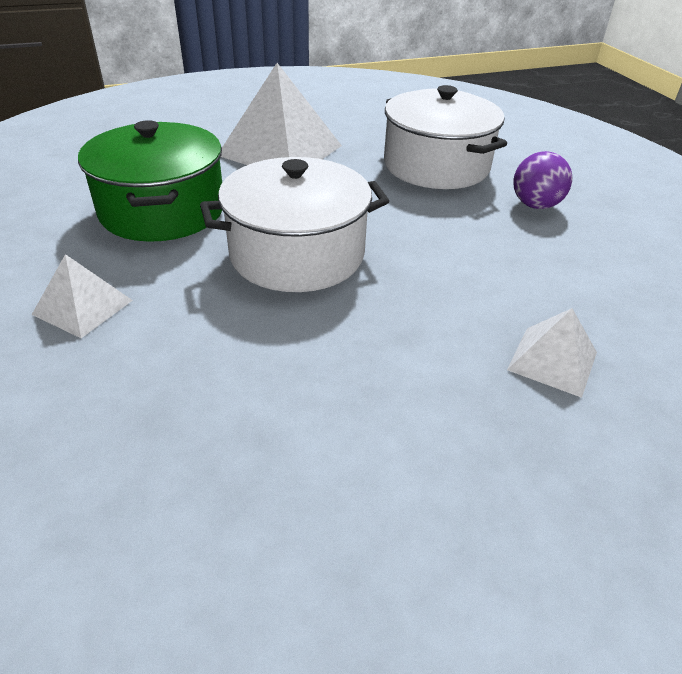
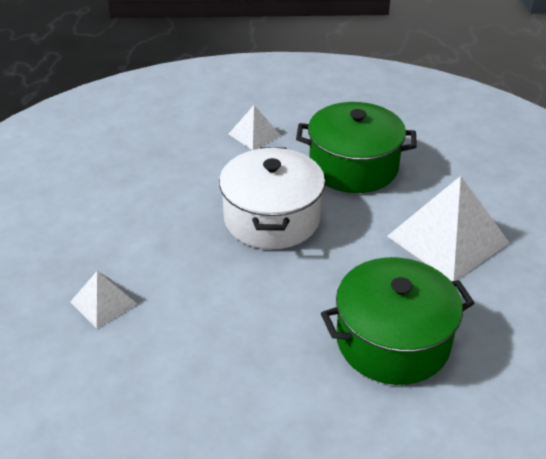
camera: 110 degrees right, 0 degrees up
white pot [384,85,507,189] -> green pot [321,257,474,385]
purple ball [513,151,572,209] -> none

